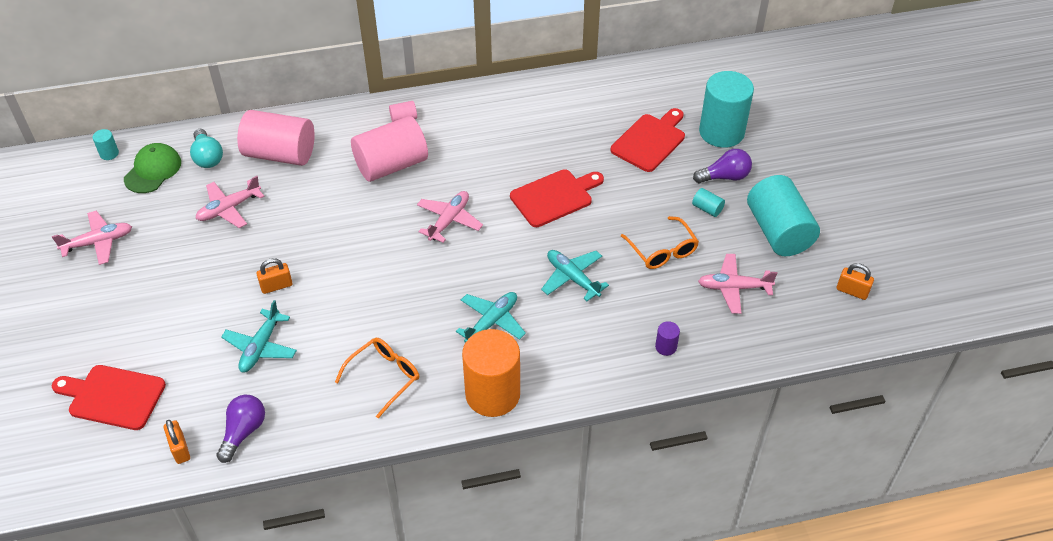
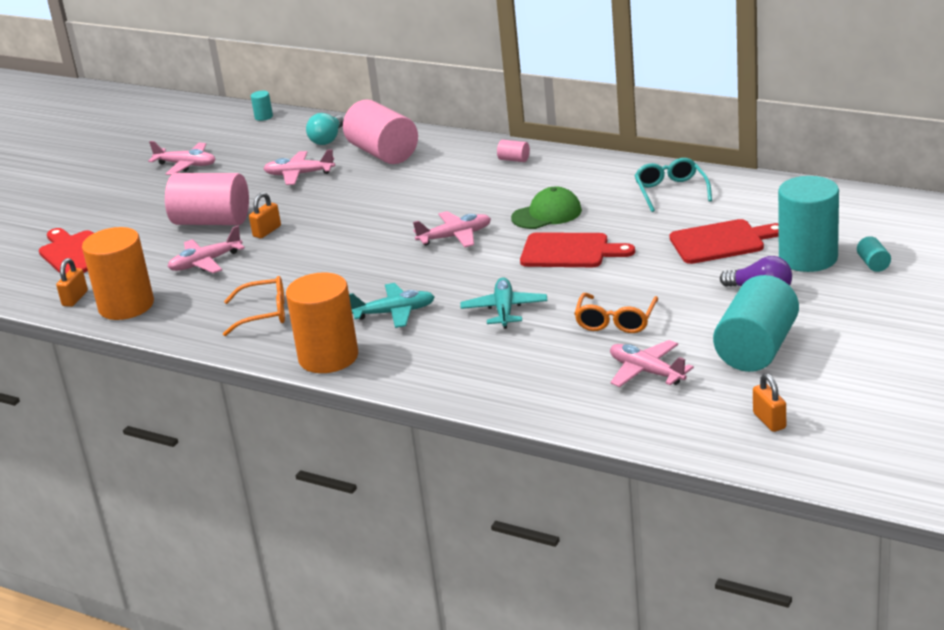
camera: 45 degrees right, 20 degrees down
green cap [124,143,181,193] -> green cap moved to [511,186,582,229]
purple light bulb [216,395,265,463] -> orange cylinder [82,227,154,320]
turquoise plane [221,300,297,372] -> pink plane [168,226,245,273]
orange padlock [256,258,292,294] -> orange padlock turned 75 degrees counterclockwise [249,192,281,239]
pink cylinder [351,116,428,182] -> pink cylinder moved to [165,173,249,225]
purple cylinder [655,321,680,356] -> none
turquoise cylinder [692,188,725,217] -> turquoise cylinder moved to [857,236,891,272]
none -> turquoise glasses [634,158,712,212]

